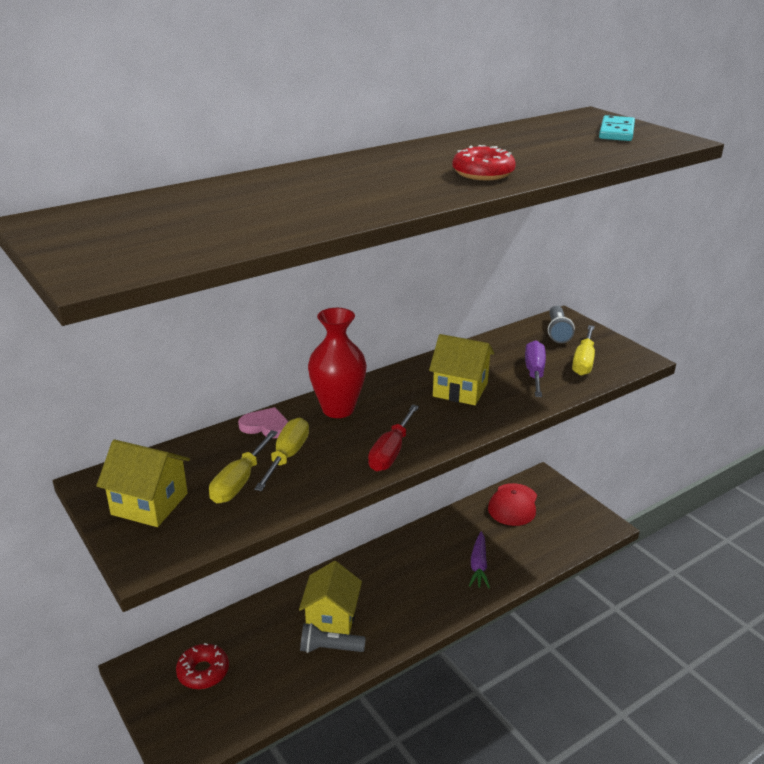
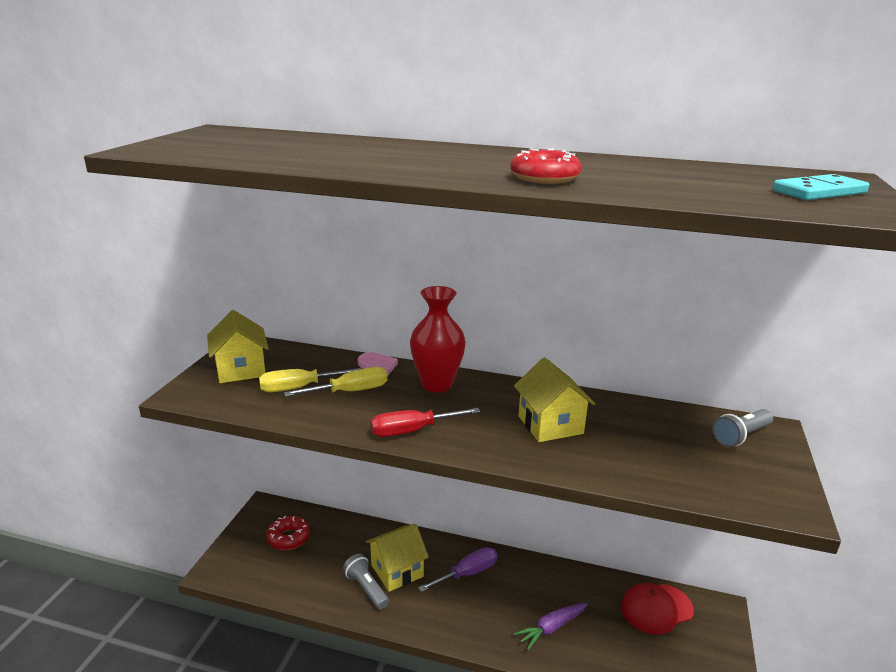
camera: 50 degrees right, 5 degrees down
purple screwdriver [525,340,546,397] -> purple screwdriver moved to [418,547,498,592]
yellow screwdriver [572,325,595,376] -> none

